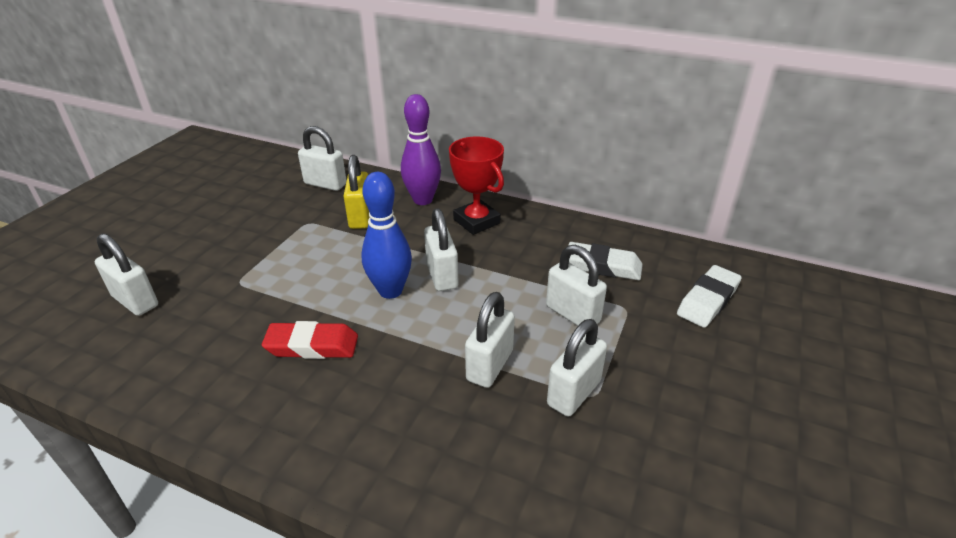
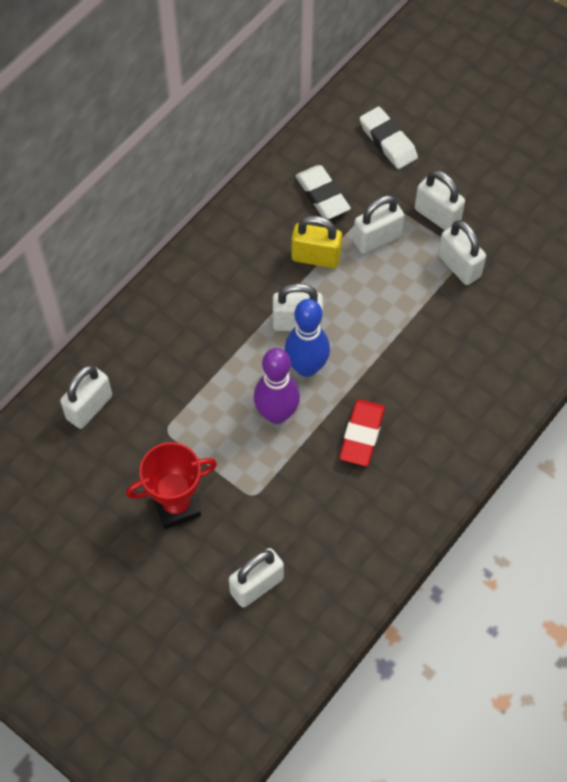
camera: 75 degrees left, 25 degrees up
yellow padlock [343,155,370,229] -> yellow padlock moved to [292,216,342,268]
purple bowling pin [401,94,441,205] -> purple bowling pin moved to [254,348,300,424]
red trophy [449,136,504,235] -> red trophy moved to [126,442,217,529]
white padlock [465,292,515,388] -> white padlock moved to [415,170,465,230]
white eraser [568,242,643,280] -> white eraser turned 60 degrees counterclockwise [295,165,351,219]

